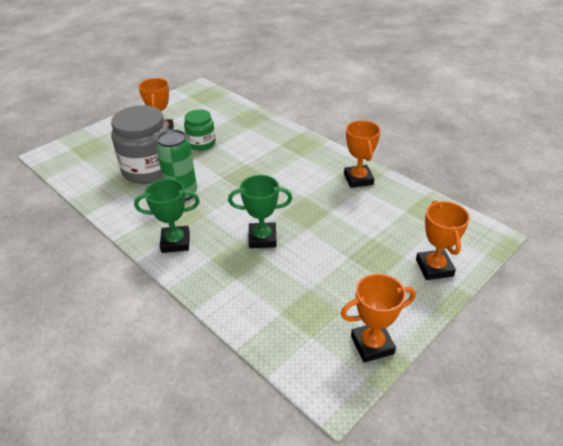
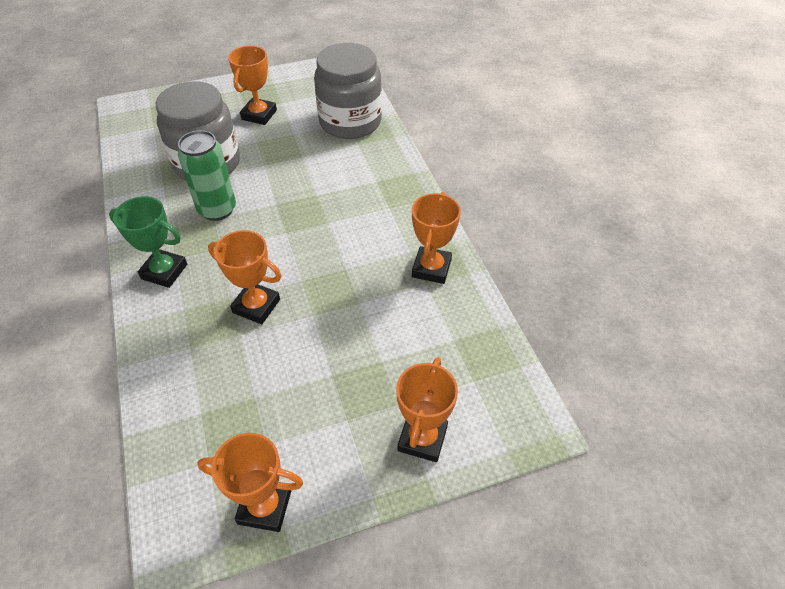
camera: 25 degrees right, 10 degrees up
green jar [184,109,216,151] -> none
green trophy [228,175,292,248] -> orange trophy [208,230,281,324]
none -> grey jar [314,43,382,139]

